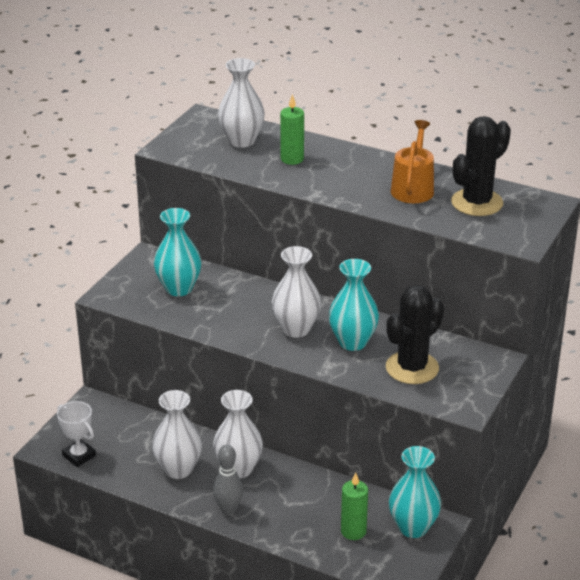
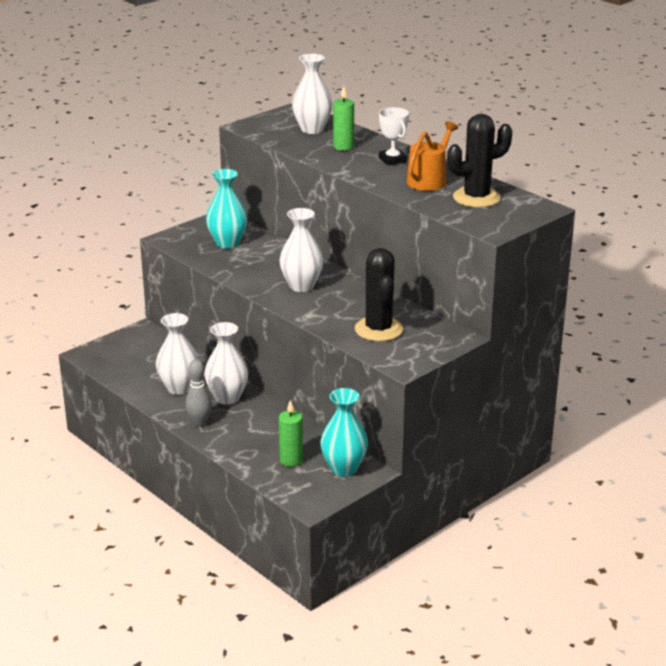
camera: 20 degrees right, 5 degrees down
white trophy [57,401,96,467] -> white trophy moved to [379,107,409,166]
turquoise vase [329,259,379,351] -> none
black cactus [386,285,444,384] -> black cactus turned 75 degrees counterclockwise [355,248,403,341]

